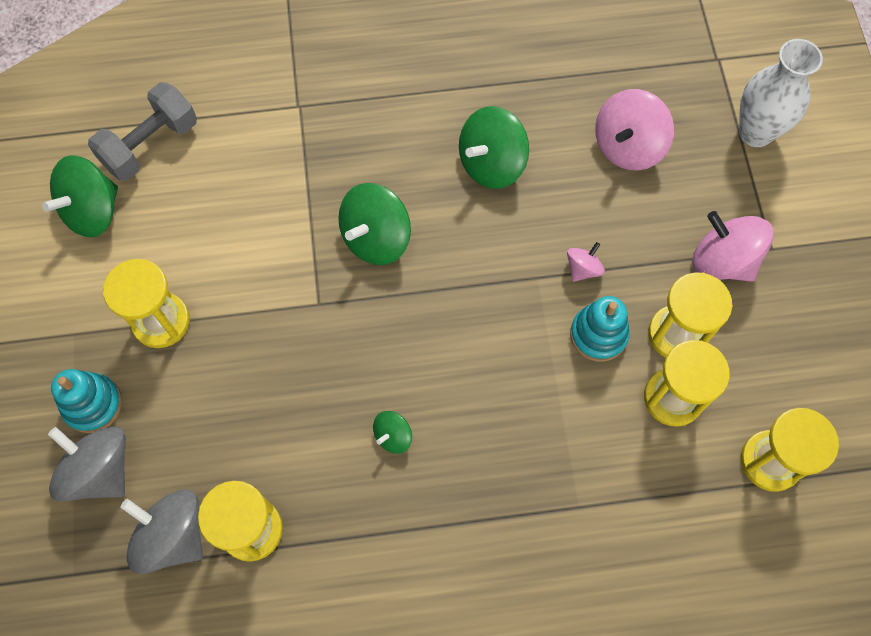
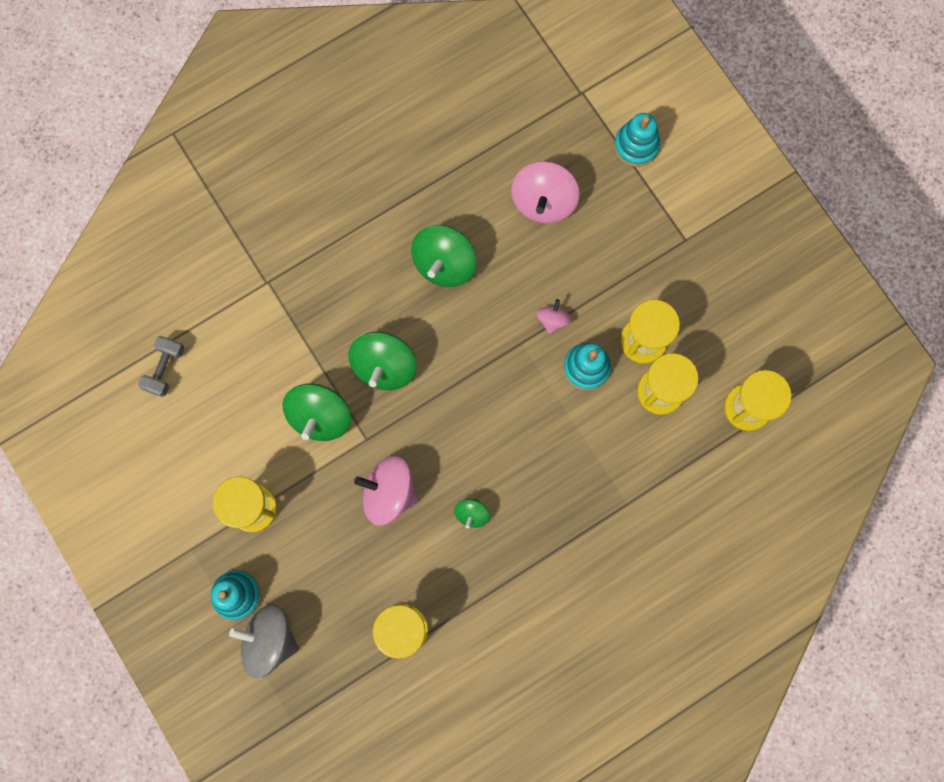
camera: 25 degrees left, 10 degrees up
green spinning top [42,155,118,238] -> green spinning top moved to [283,384,351,441]
grey dumbbell [88,82,197,181] -> grey dumbbell [138,336,184,397], size x0.64
grey spinning top [120,490,203,574] -> none
pink spinning top [693,211,774,282] -> pink spinning top moved to [354,456,418,526]
white vase [739,39,823,147] -> turquoise stacking toy [614,113,660,167]

